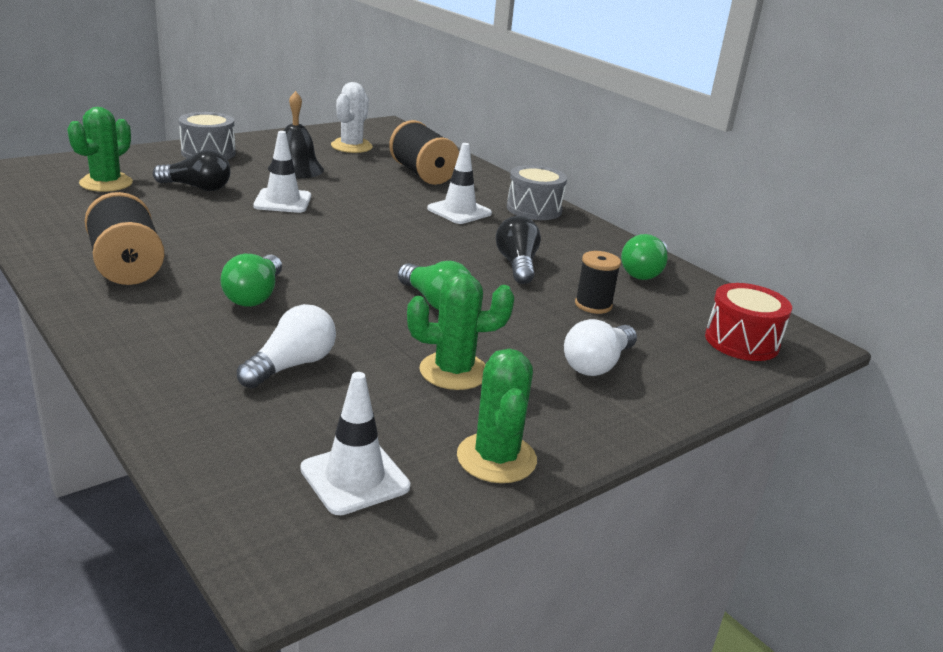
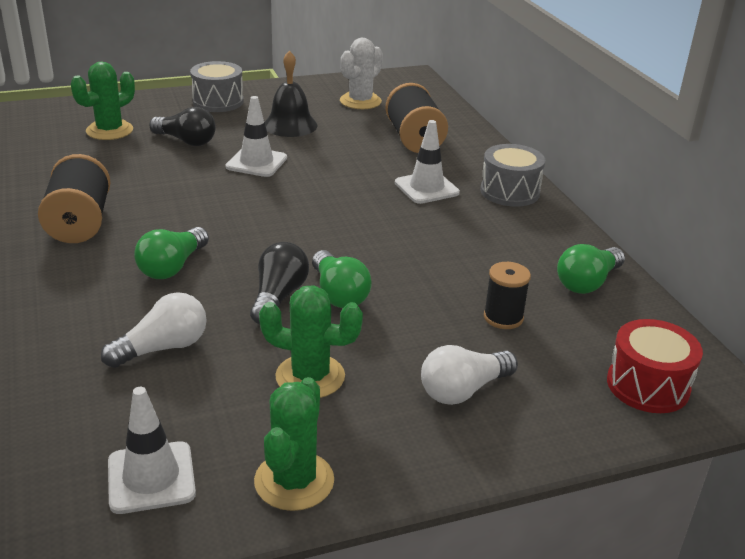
camera: 20 degrees right, 5 degrees up
black light bulb [496,216,541,284] -> black light bulb moved to [250,242,309,324]

